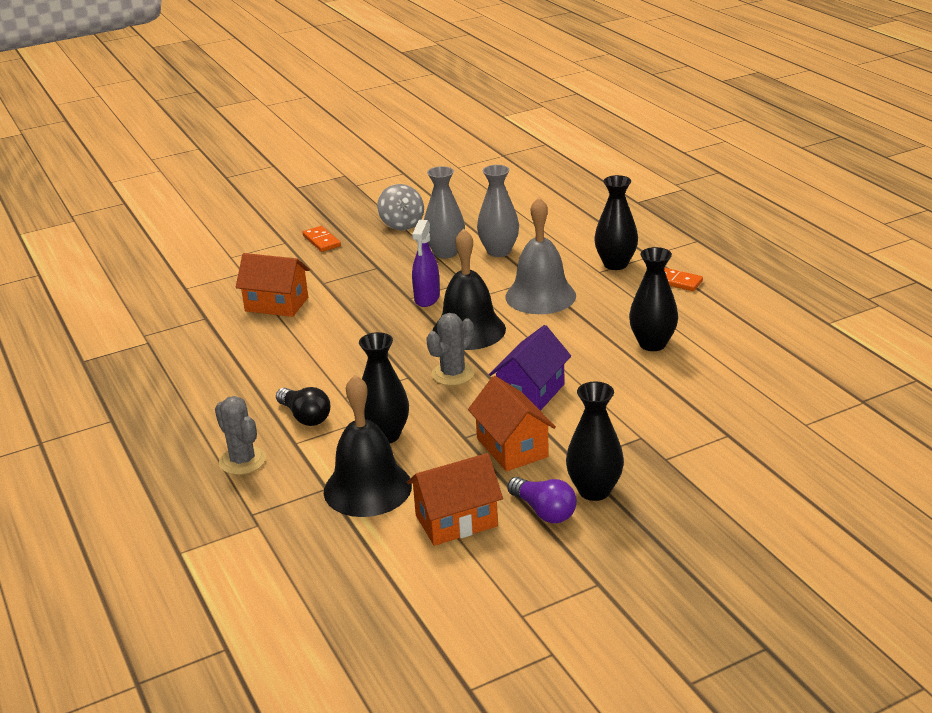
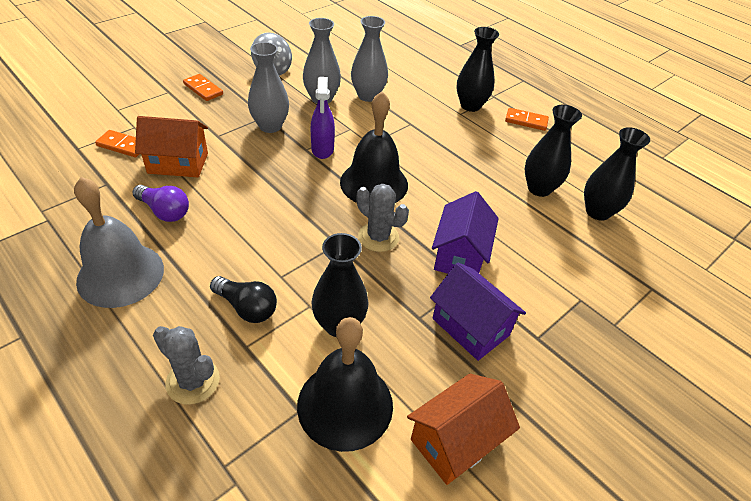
camera: 20 degrees left, 15 degrees up
grey cactus [426,313,474,386] -> grey cactus turned 75 degrees counterclockwise [356,184,409,252]
orange house [468,376,556,471] -> purple house [430,263,526,361]
grey bell [505,197,576,314] -> grey bell moved to [74,177,164,308]
purple light bulb [507,477,577,523] -> purple light bulb moved to [133,185,189,222]
black vase [566,382,624,501] -> black vase moved to [584,127,650,221]
none -> orange domino [95,130,139,157]
none -> grey vase [248,42,289,133]

